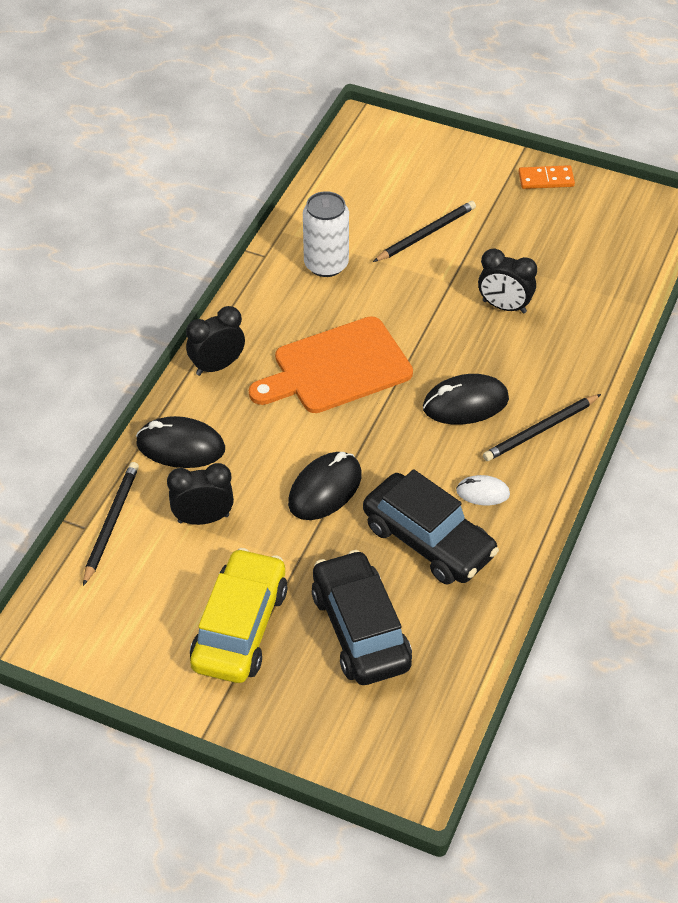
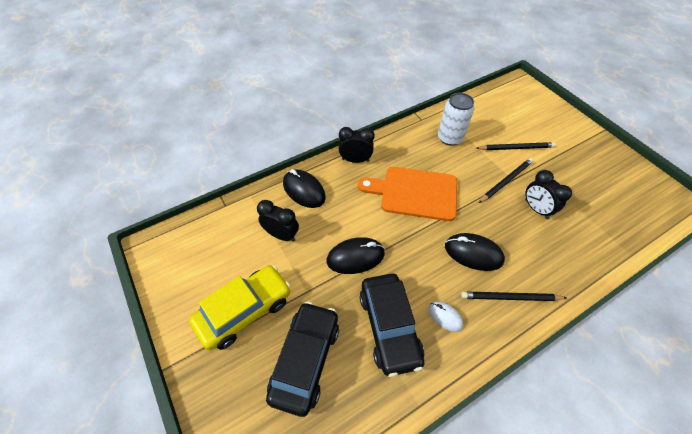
camera: 35 degrees right, 5 degrees up
black pencil [83,462,139,586] -> black pencil moved to [479,158,533,203]
orange domino [519,165,575,189] -> none

